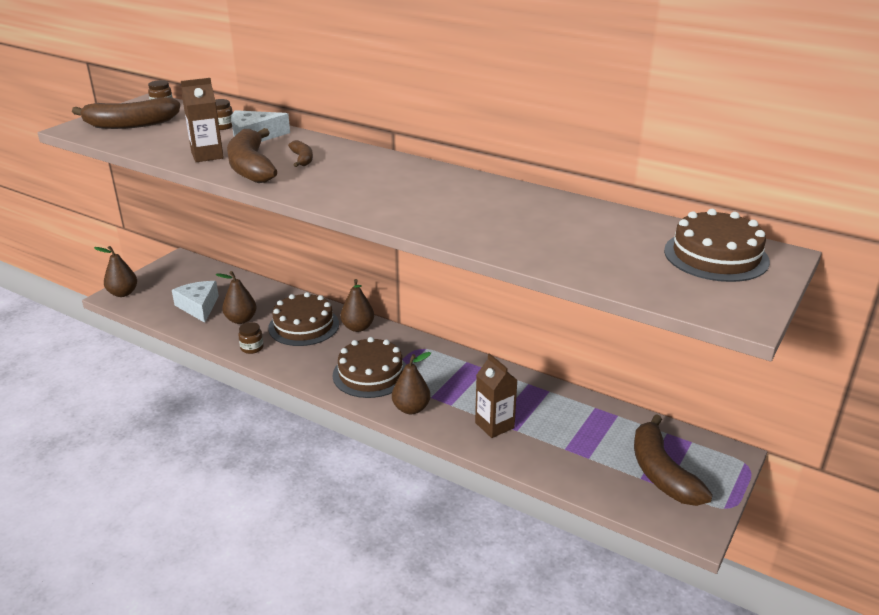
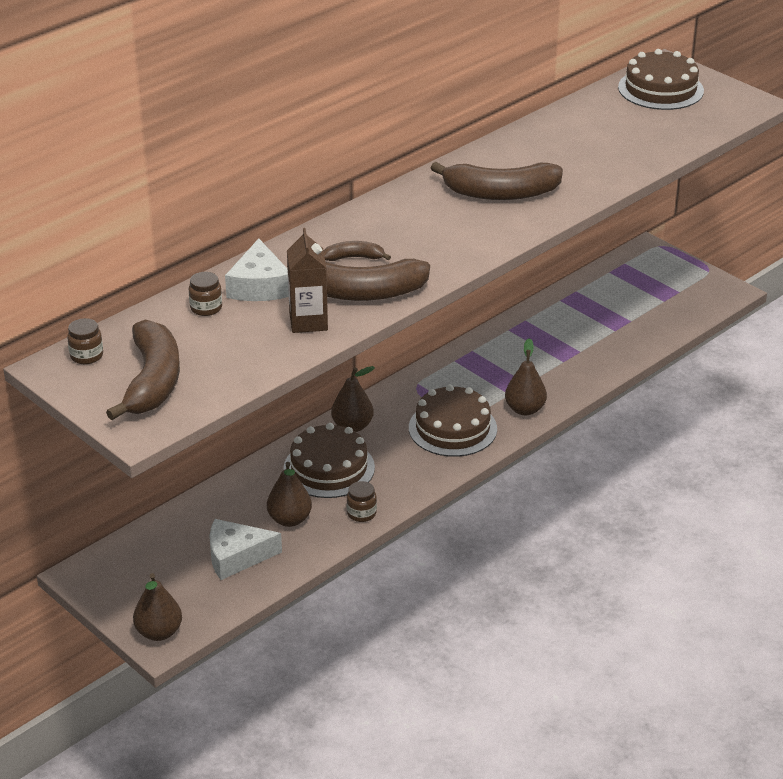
camera: 75 degrees left, 5 degrees up
brown carton [475,353,517,438] -> none
brown banana [634,414,713,506] -> brown banana moved to [431,162,563,200]

